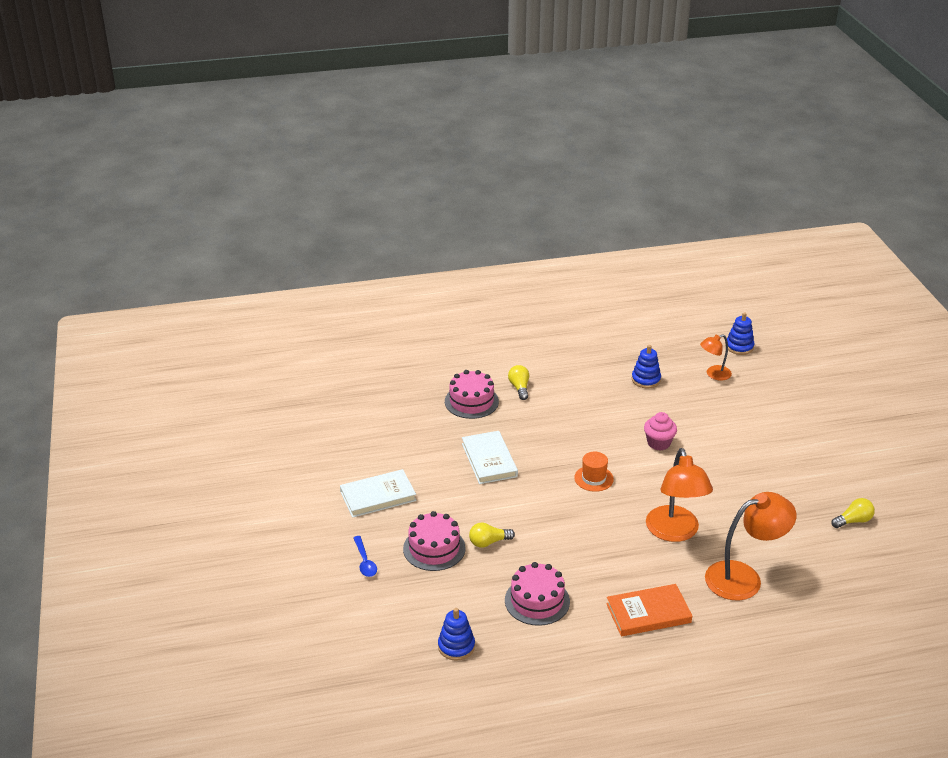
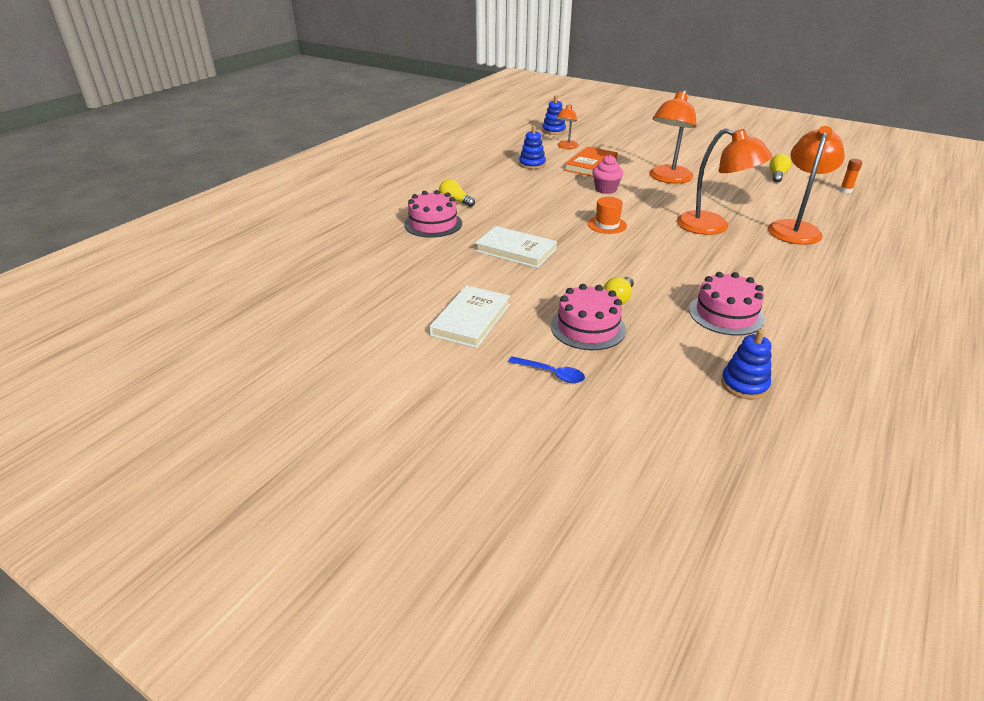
camera: 45 degrees left, 0 degrees up
orange book [606,584,692,636] -> orange book moved to [564,147,618,177]
none -> orange lamp [649,90,697,184]
none -> orange glue stick [840,159,863,193]

